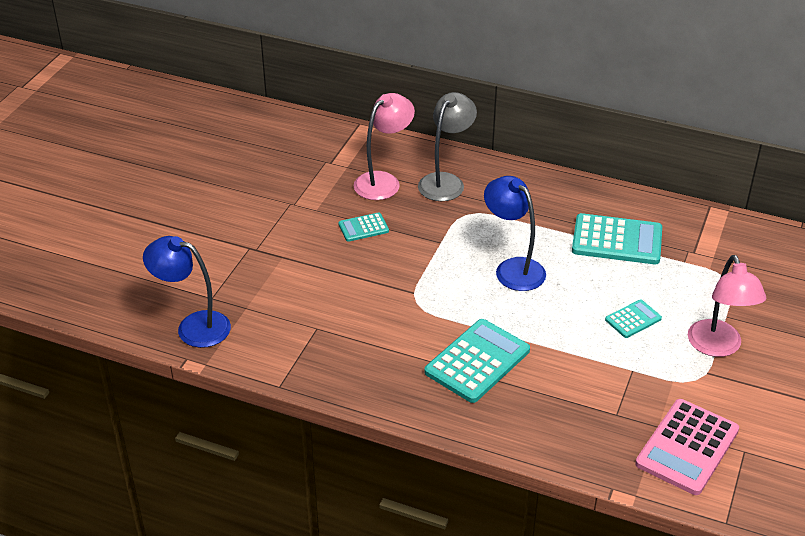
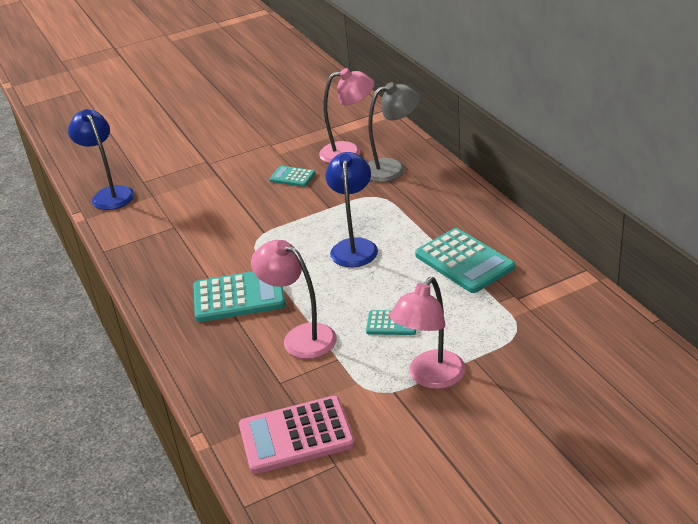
camera: 45 degrees right, 5 degrees down
none -> pink lamp [251,240,337,359]

